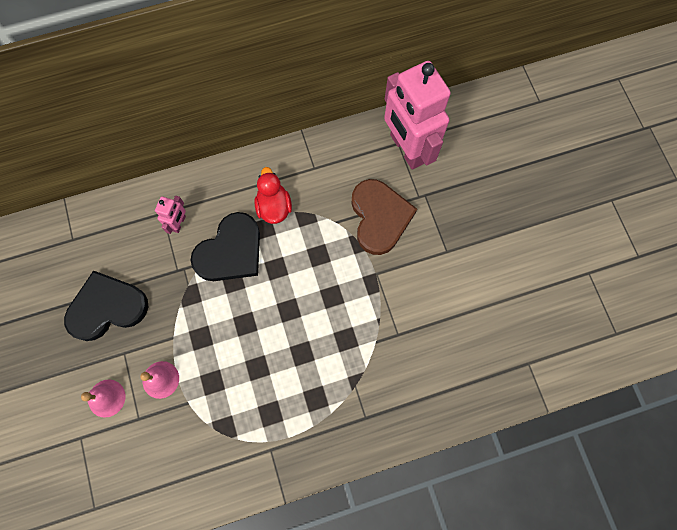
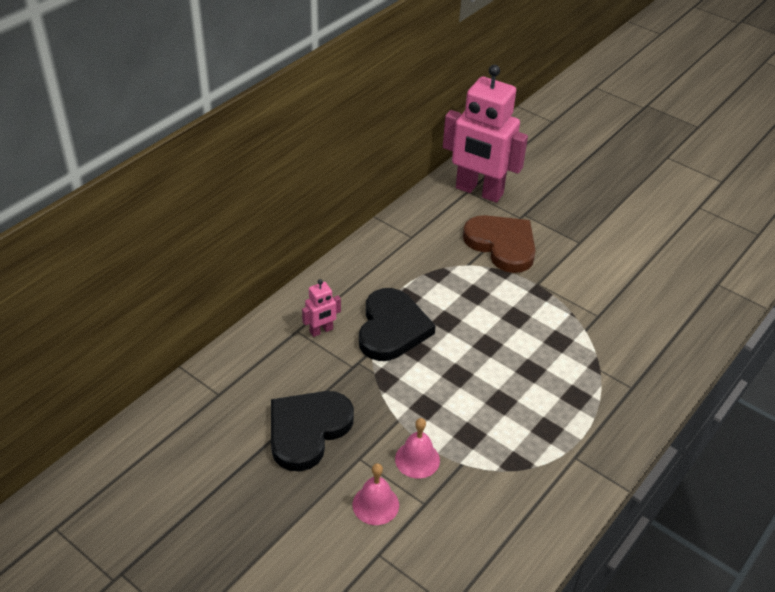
camera: 35 degrees left, 30 degrees down
pink robot [155,196,186,234] -> pink robot turned 75 degrees clockwise [302,279,341,337]
red duck [254,167,292,224] -> none

